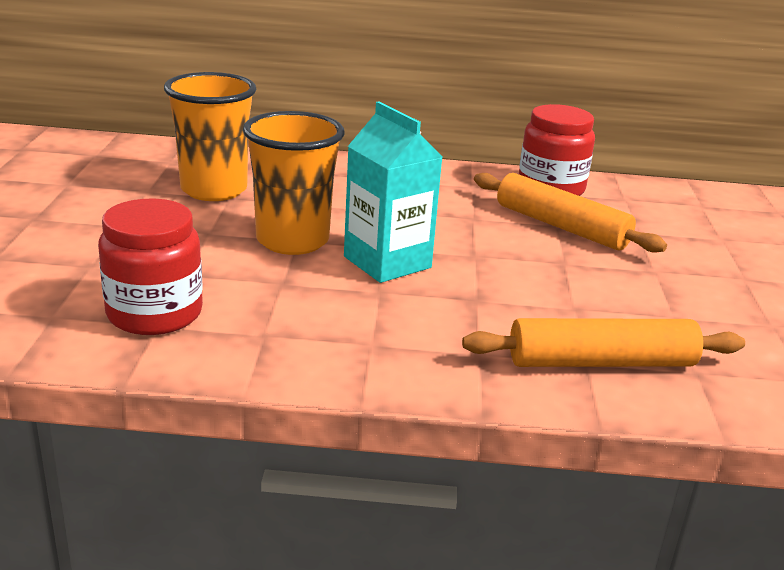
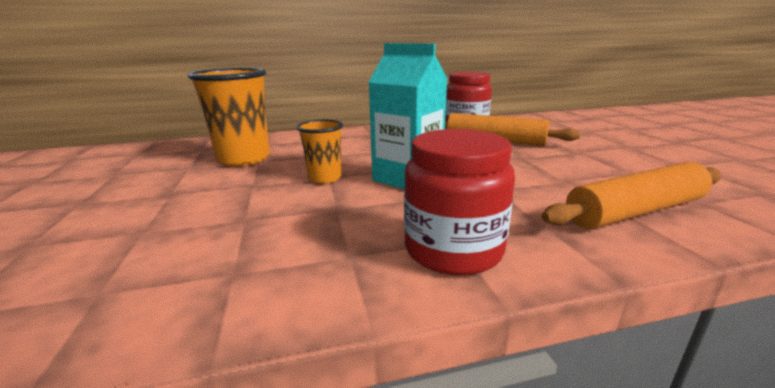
camera: 15 degrees left, 5 degrees down
red jar [98,198,203,335] -> red jar moved to [404,129,515,275]
orange cup [243,111,345,255] -> orange cup [297,120,343,184], size x0.56

